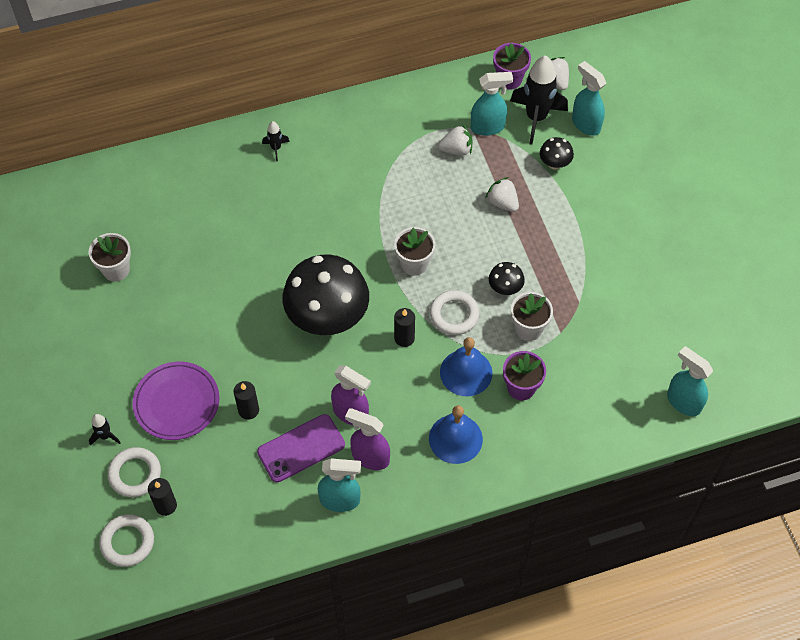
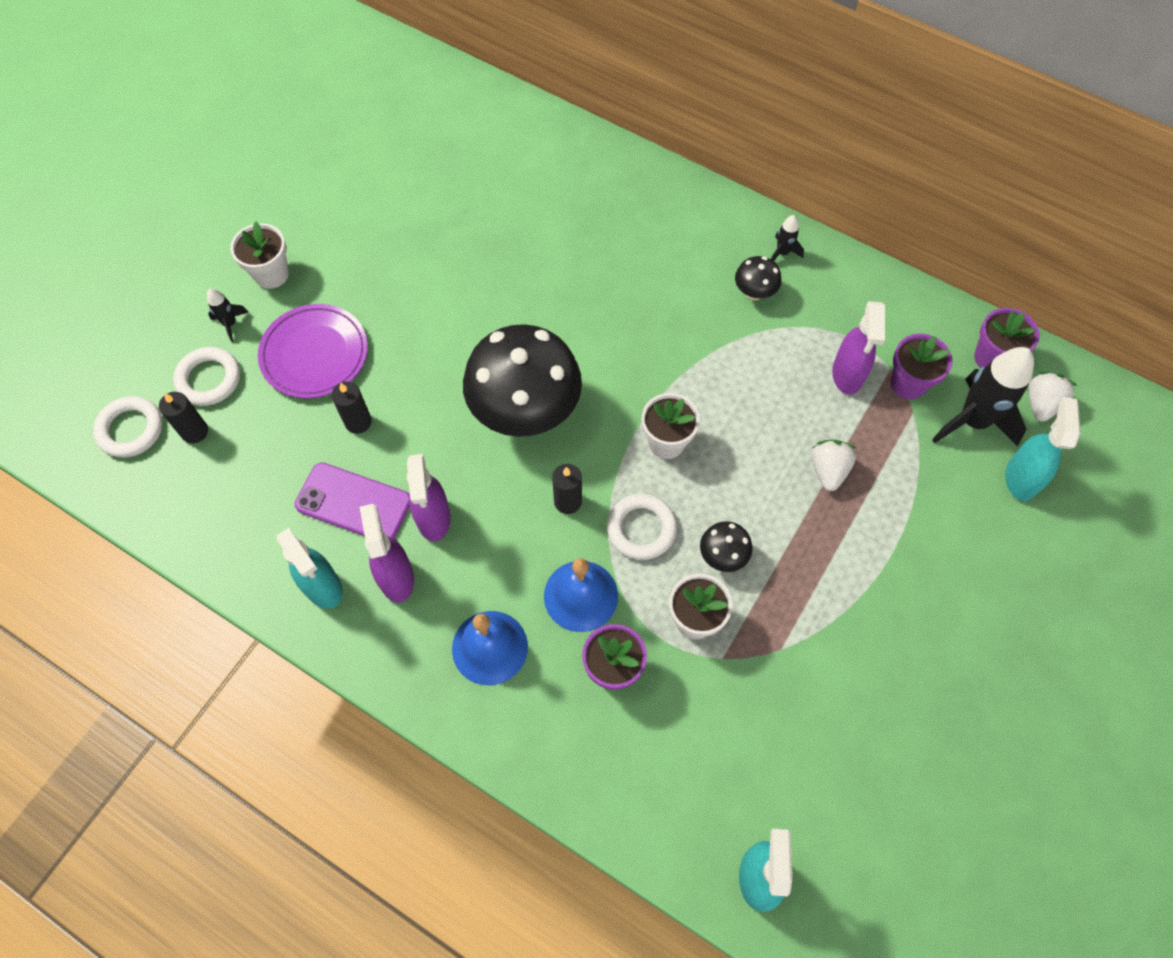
camera: 50 degrees right, 5 degrees up
white flower pot [89,233,131,282] -> white flower pot moved to [230,222,289,289]
black rocket [262,121,290,161] -> black rocket moved to [771,215,804,261]
white strawberry [438,125,472,156] -> purple spray bottle [832,301,885,395]
turquoise spray bottle [471,72,513,136] -> purple flower pot [891,334,953,399]
black mushroom [540,137,574,170] -> black mushroom moved to [735,256,781,300]

